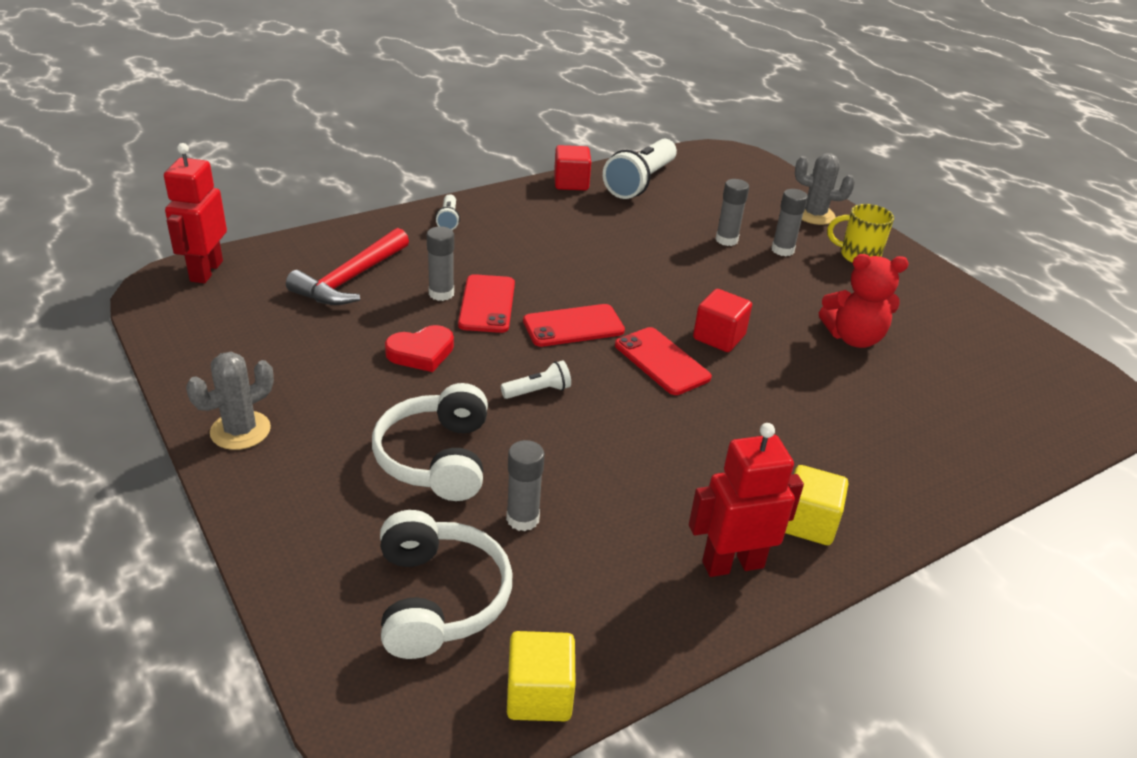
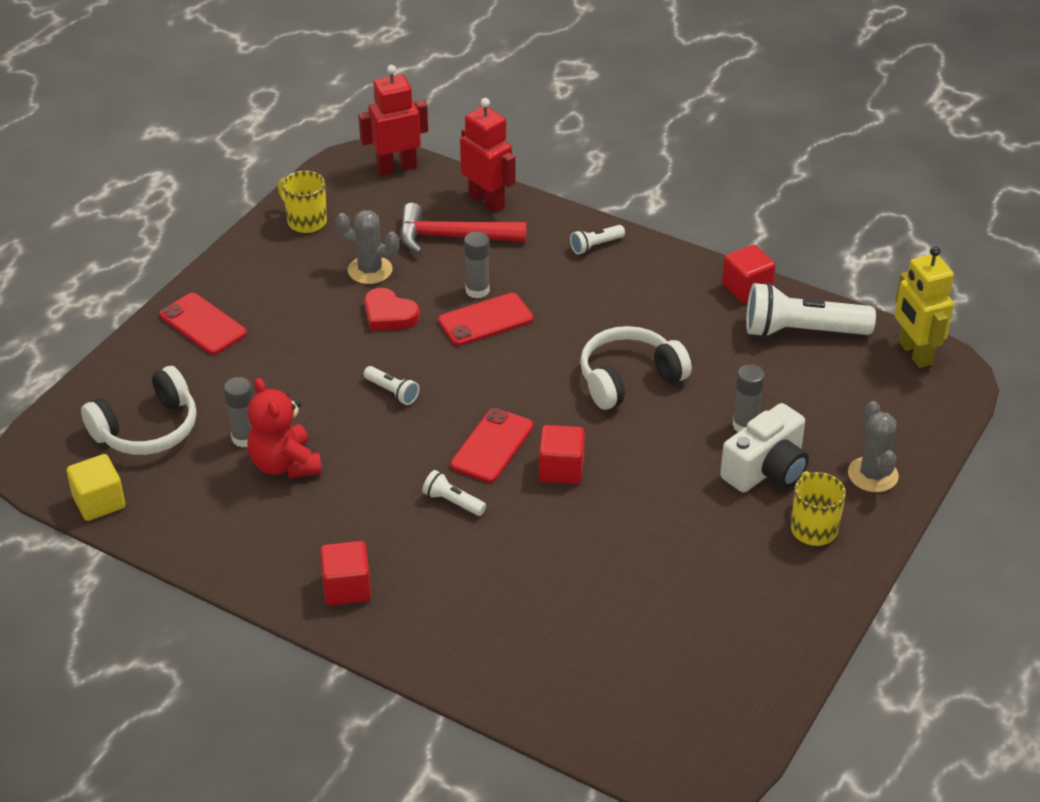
camera: 65 degrees right, 5 degrees up
grey cactus [186,352,274,450] -> grey cactus moved to [336,210,399,284]
white headphones [372,383,488,501] -> white headphones moved to [580,326,692,410]
red phone [523,304,625,347] -> red phone moved to [159,293,247,355]
red robot [689,423,804,577] -> red robot moved to [460,98,516,213]
grey glue stick [772,189,808,256] -> white camera [720,403,809,492]
yellow cube [785,465,848,545] -> red cube [320,541,371,605]
red teddy bear [819,254,909,348] -> red teddy bear moved to [247,378,322,478]
none -> yellow mug [278,171,327,233]
none -> white flashlight [422,470,486,516]
none -> yellow robot [895,246,954,368]

